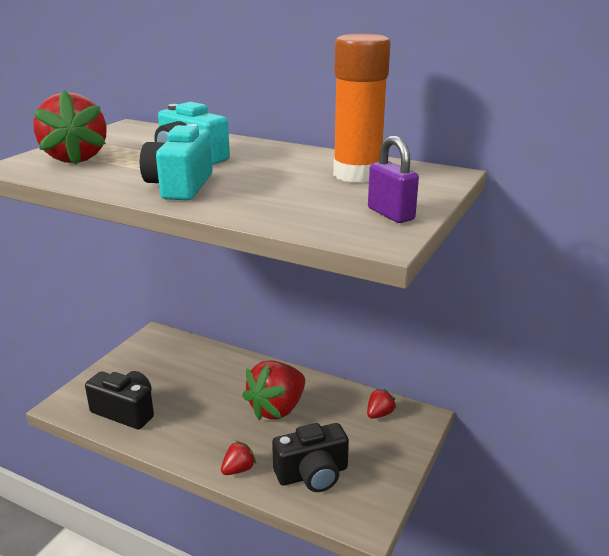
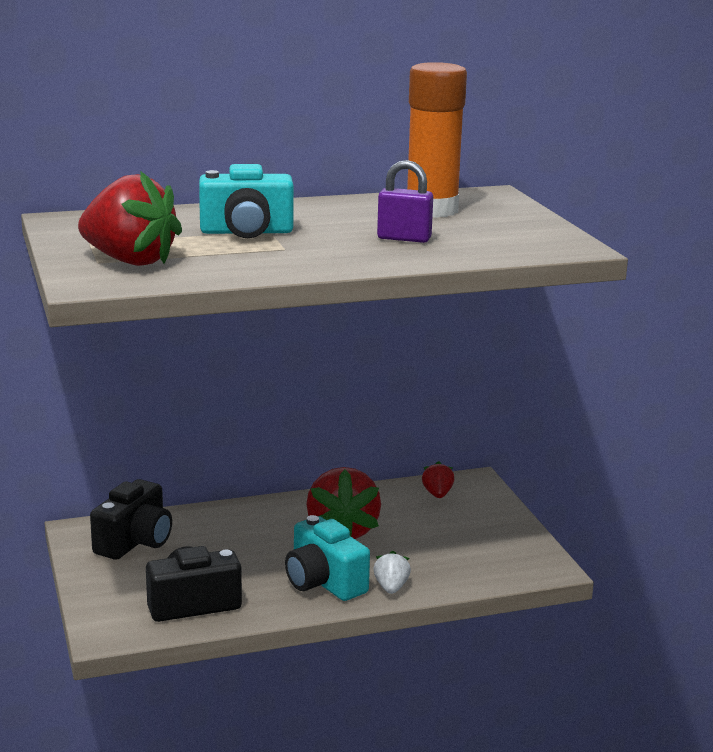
camera: 45 degrees left, 5 degrees down
turquoise camera [140,124,213,200] -> turquoise camera moved to [285,515,370,601]
red strawberry [221,441,256,475] -> white strawberry [374,551,411,594]
black camera [272,423,349,492] -> black camera moved to [90,479,172,560]
purple padlock [368,136,419,223] -> purple padlock moved to [377,160,433,243]

